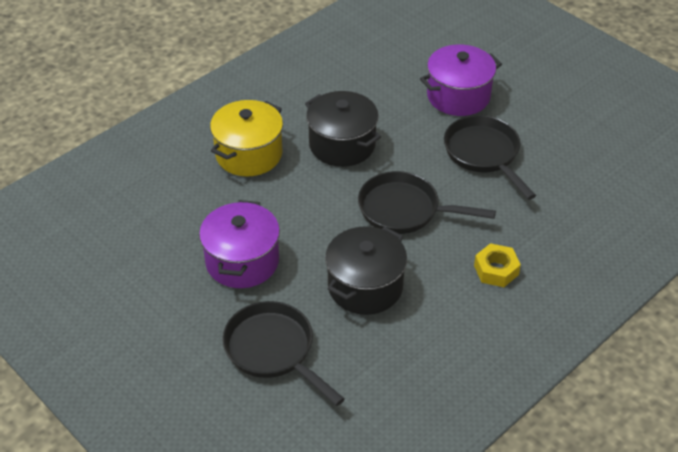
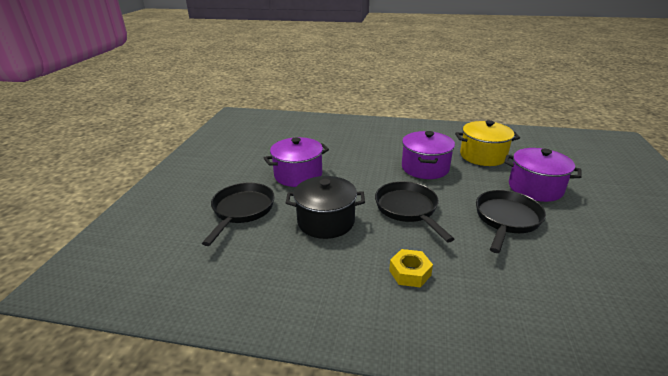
camera: 55 degrees right, 15 degrees down
yellow pot [210,100,283,176] -> yellow pot moved to [455,120,520,166]
black pot [305,91,381,167] -> purple pot [402,131,455,179]

